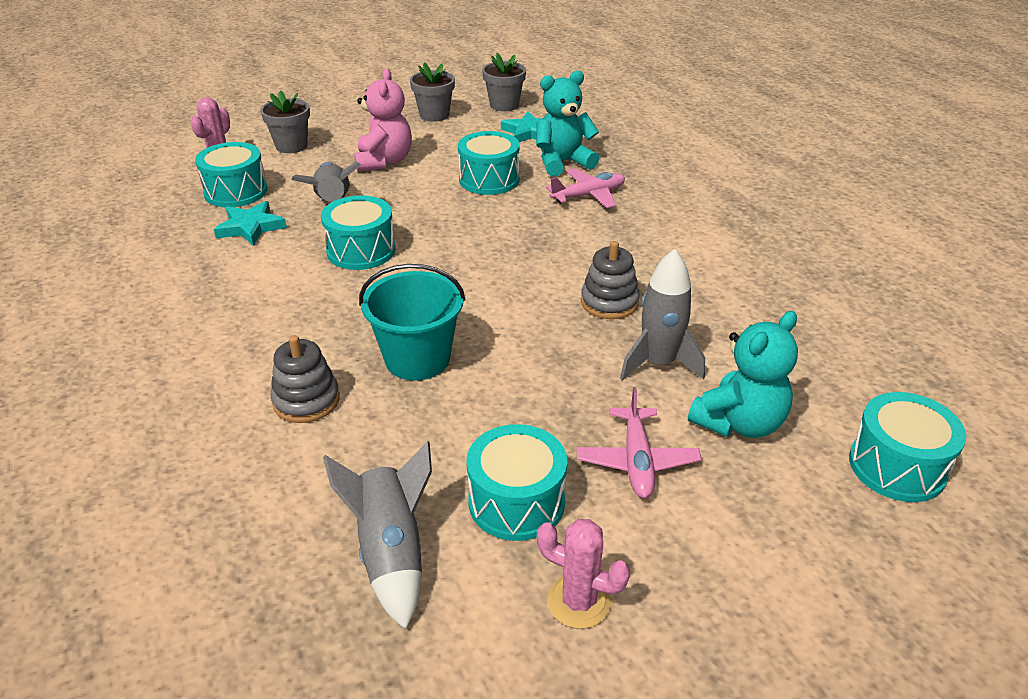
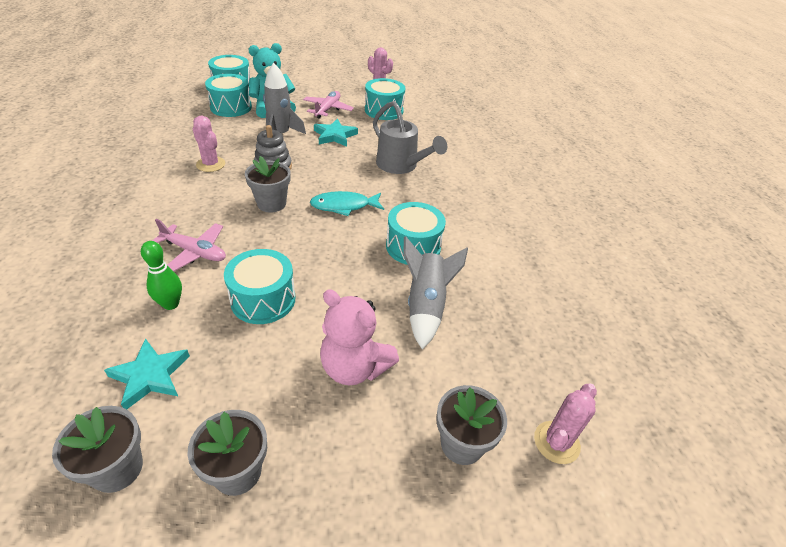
camera: 165 degrees left, 5 degrees up
turquoise drum [195,142,268,207] -> turquoise drum moved to [205,74,252,117]
turquoise star [214,201,287,246] -> turquoise star moved to [314,119,358,147]
grey stacking toy [270,335,340,423] -> none
grey rocket [323,441,432,630] -> none
pink teddy bear [354,69,412,171] -> pink teddy bear turned 75 degrees counterclockwise [320,289,399,385]
turquoise bucket [359,264,465,380] -> grey watering can [373,101,447,174]
turquoise teddy bear [536,71,599,177] -> green bowling pin [141,241,182,310]
pink plane [546,168,625,208] -> pink plane turned 150 degrees counterclockwise [152,219,226,271]
none -> pink cactus [192,116,225,172]
none -> grey flower pot [245,156,291,212]
none -> turquoise fish [310,191,384,216]

